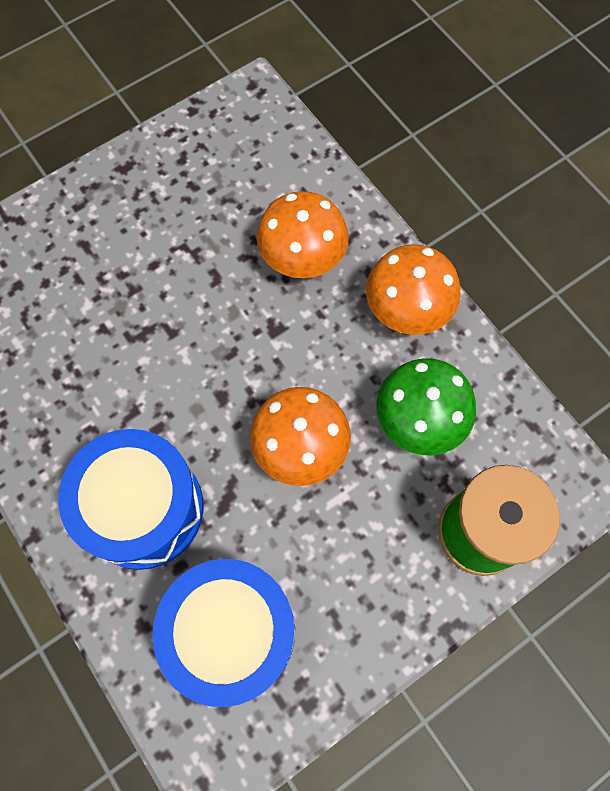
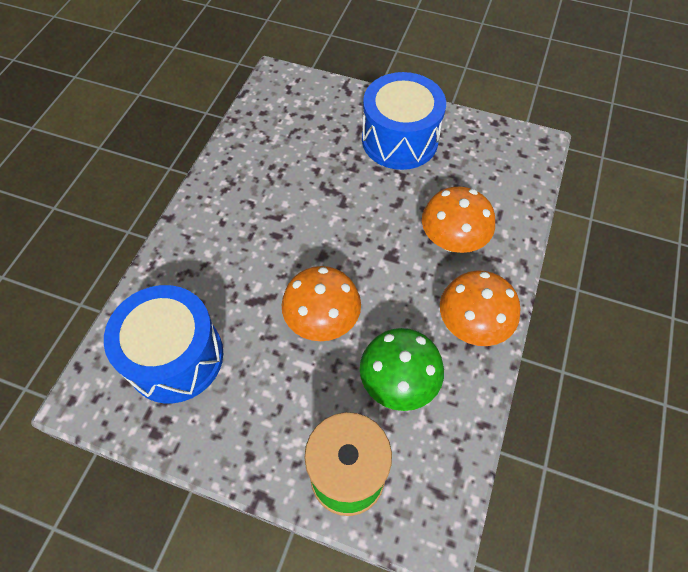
camera: 55 degrees right, 10 degrees down
blue drum [58,429,204,570] -> blue drum moved to [362,72,446,170]

